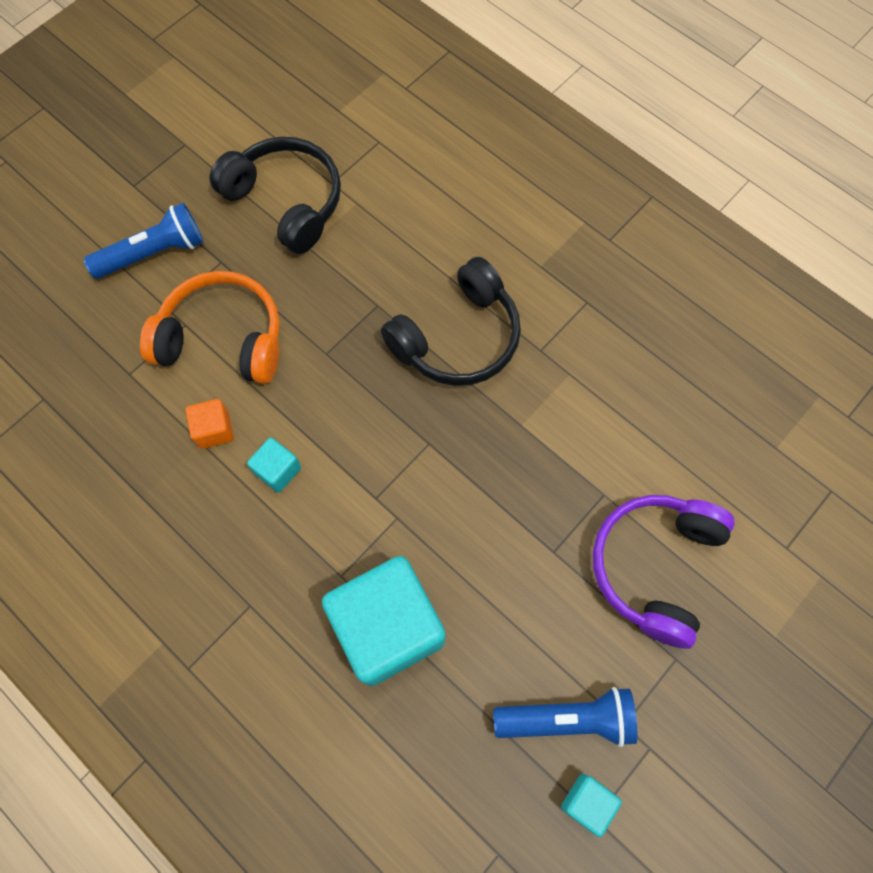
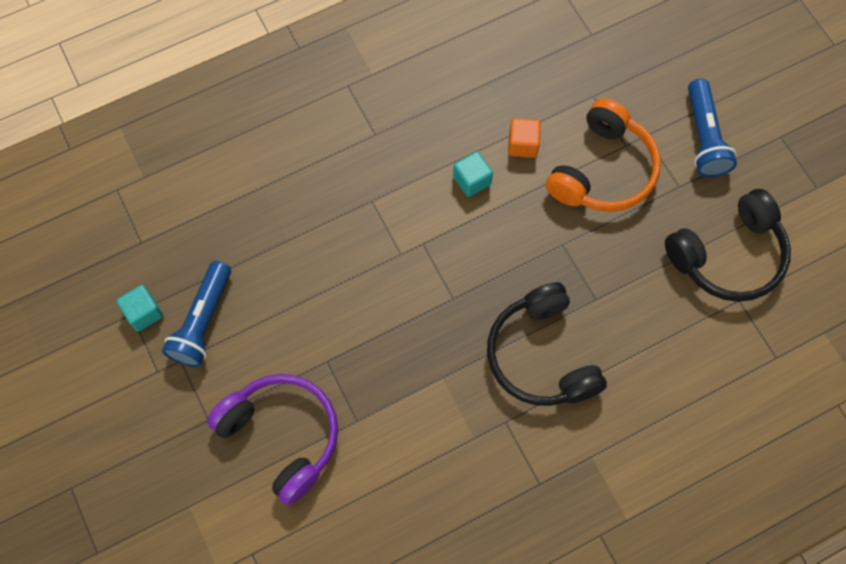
camera: 110 degrees right, 0 degrees up
turquoise cube [322,556,446,686] -> none

